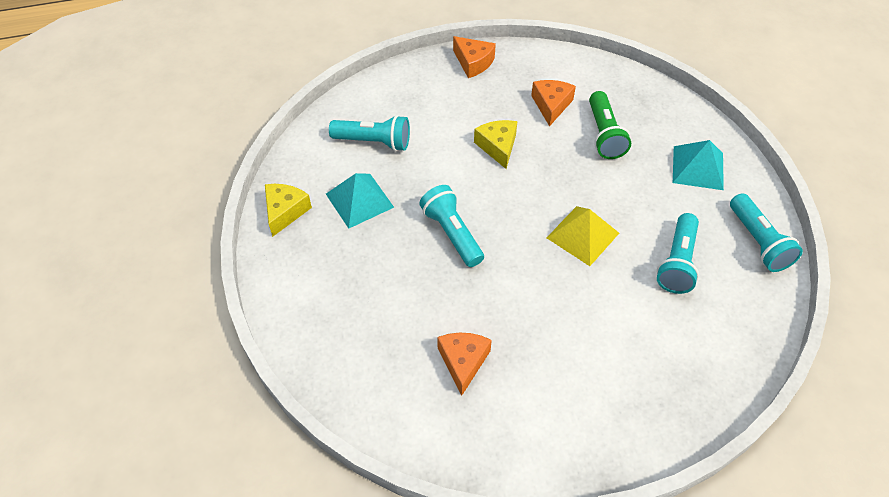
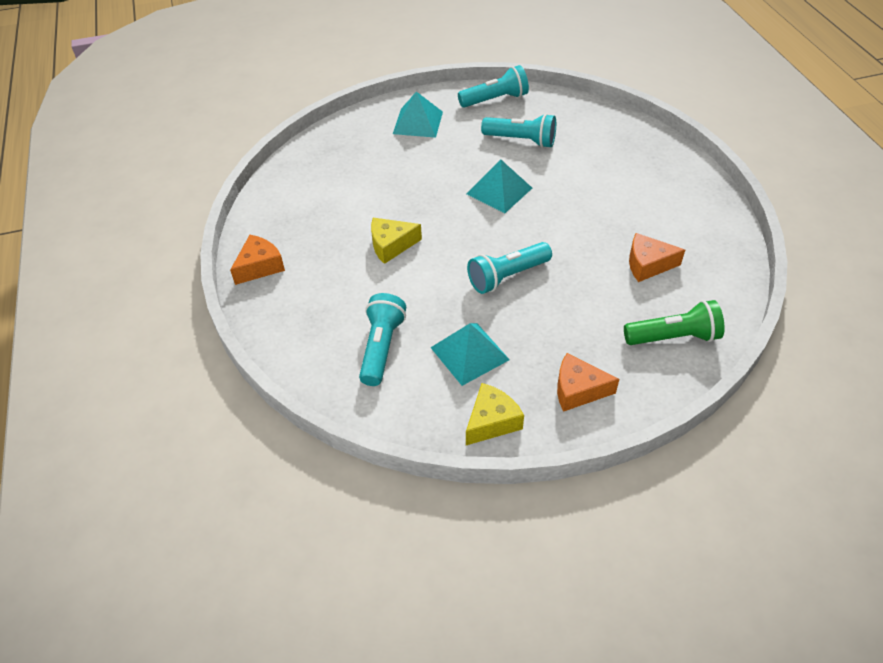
camera: 90 degrees left, 5 degrees down
yellow cheese [265,184,312,237] -> yellow cheese turned 120 degrees clockwise [466,383,524,445]
orange cheese [531,80,576,126] -> orange cheese moved to [557,353,619,412]
yellow pyramid [547,206,619,266] -> turquoise pyramid [467,160,532,213]
green flashlight [589,91,631,159] -> green flashlight moved to [624,300,725,345]

